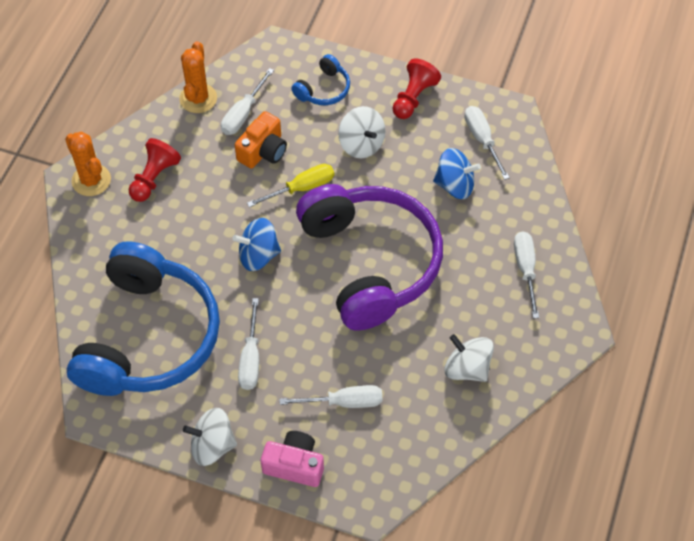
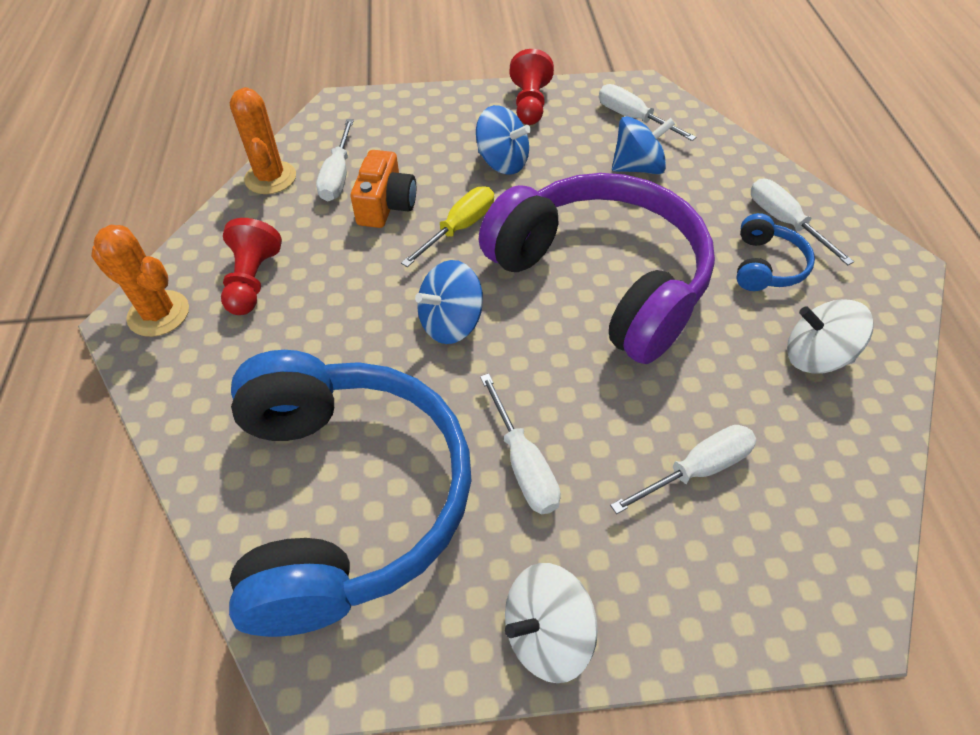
camera: 25 degrees left, 5 degrees down
pink camera [261,431,324,487] -> none
blue headphones [291,54,350,105] -> blue headphones moved to [737,213,815,291]
white spinning top [338,106,385,158] -> blue spinning top [476,105,531,175]

